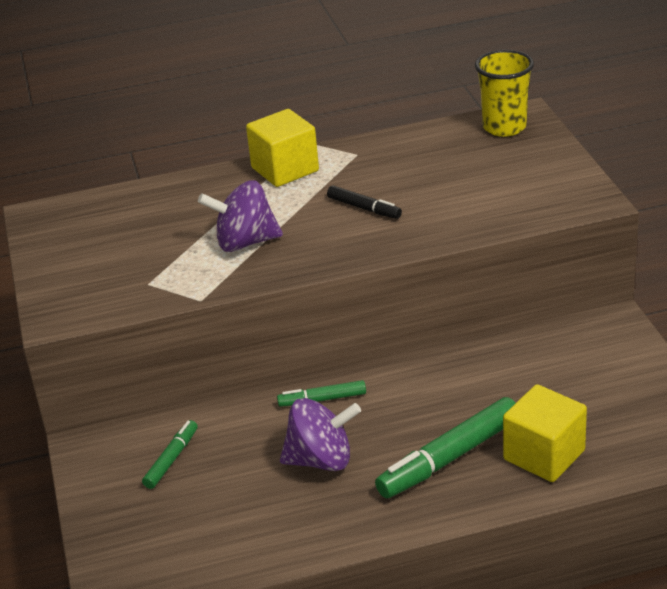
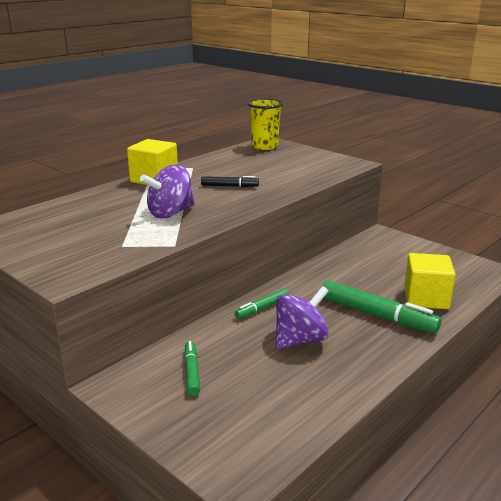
camera: 35 degrees left, 10 degrees down
green marker [375,397,515,498] -> green marker turned 75 degrees counterclockwise [322,280,441,333]

